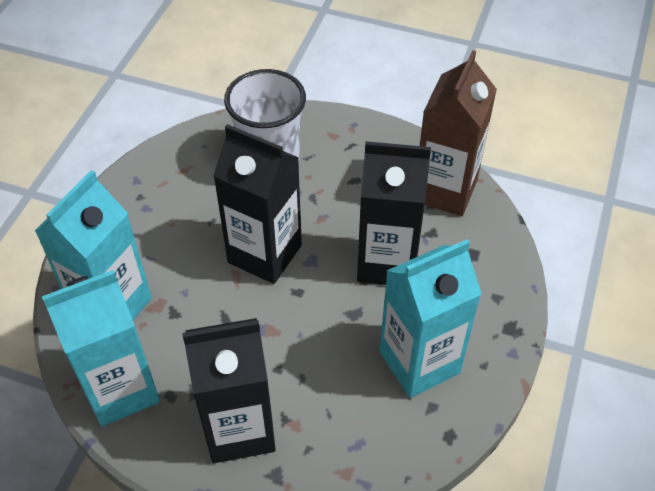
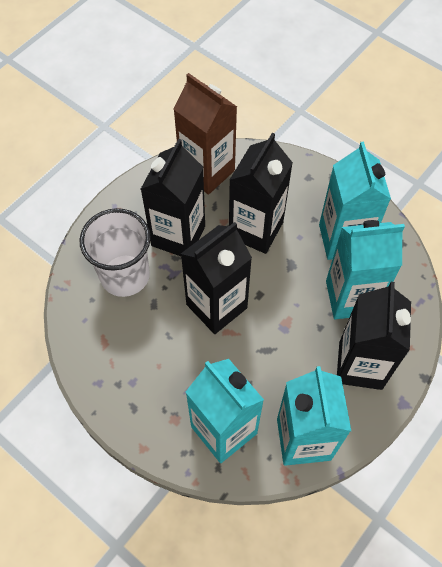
camera: 70 degrees left, 10 degrees up
none -> black carton [141,139,205,256]
none -> turquoise carton [326,220,405,319]

